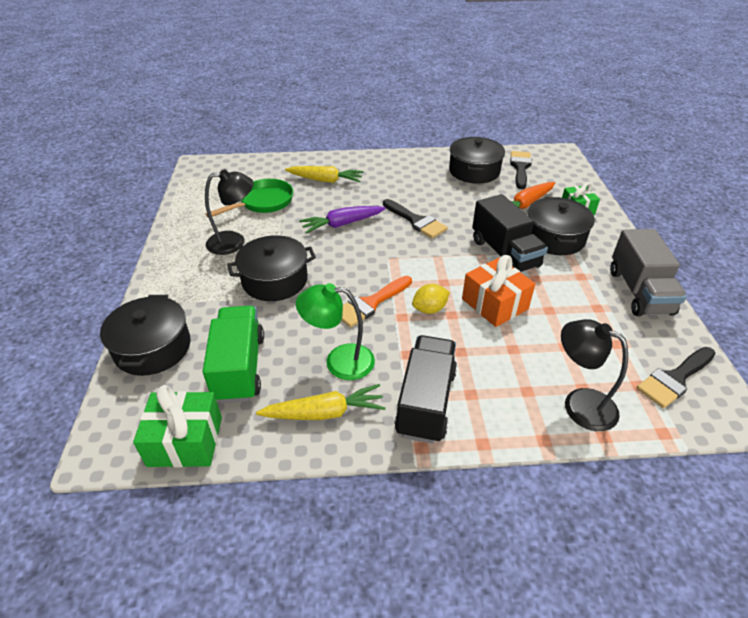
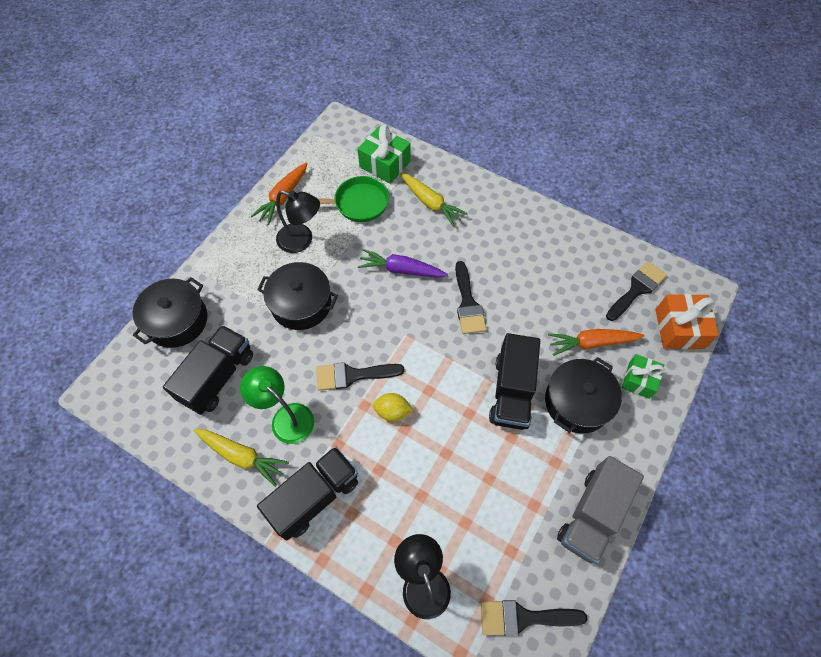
camera: 35 degrees right, 20 degrees up
green gift [133,385,222,467] -> green gift moved to [358,125,411,184]
green truck [203,306,264,403] -> black truck [163,325,253,415]
orange brush [342,276,412,327] -> black brush [316,362,405,391]
black pot [449,137,505,184] -> none
orange gift [462,255,535,327] -> orange gift moved to [655,294,719,349]
none -> orange carrot [251,162,308,225]

